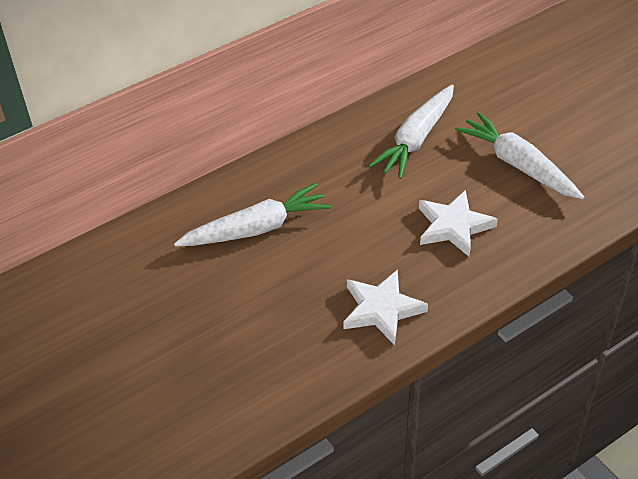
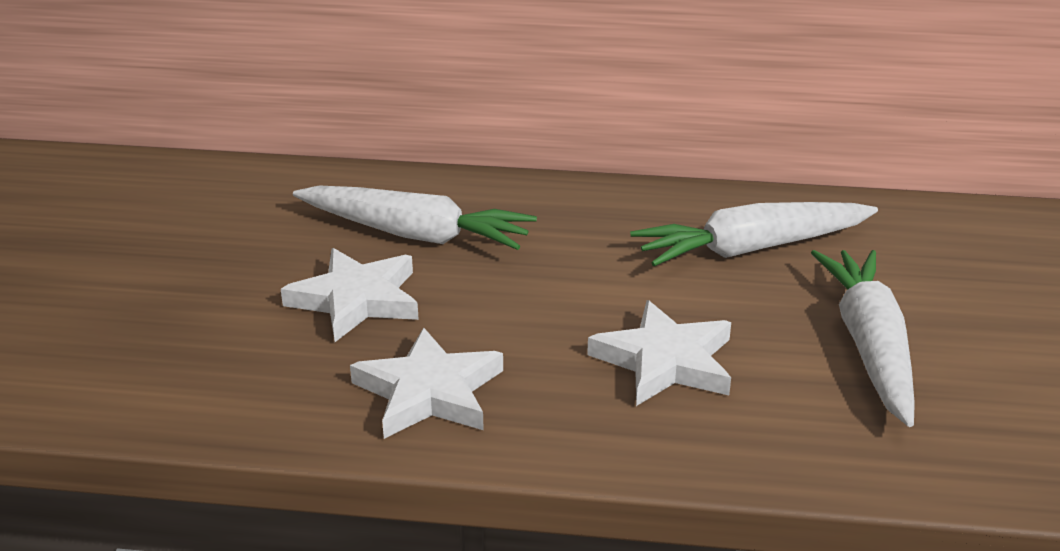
camera: 40 degrees right, 15 degrees down
none -> white star [281,248,419,342]

